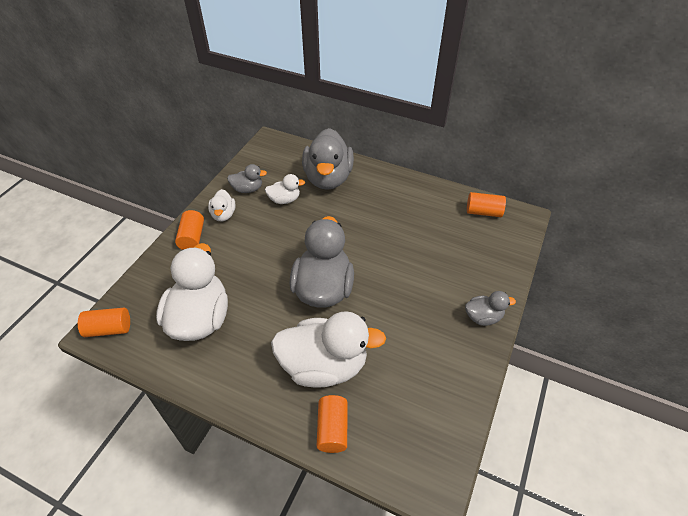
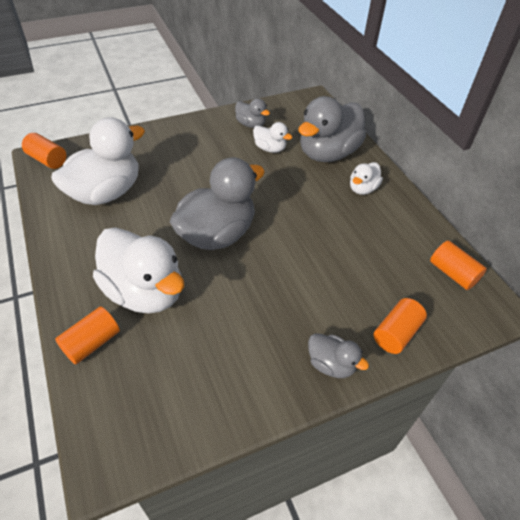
camera: 40 degrees right, 0 degrees up
orange cylinder [175,210,204,250] -> orange cylinder moved to [374,298,427,354]
white duck [208,189,235,222] -> white duck moved to [350,162,383,195]

